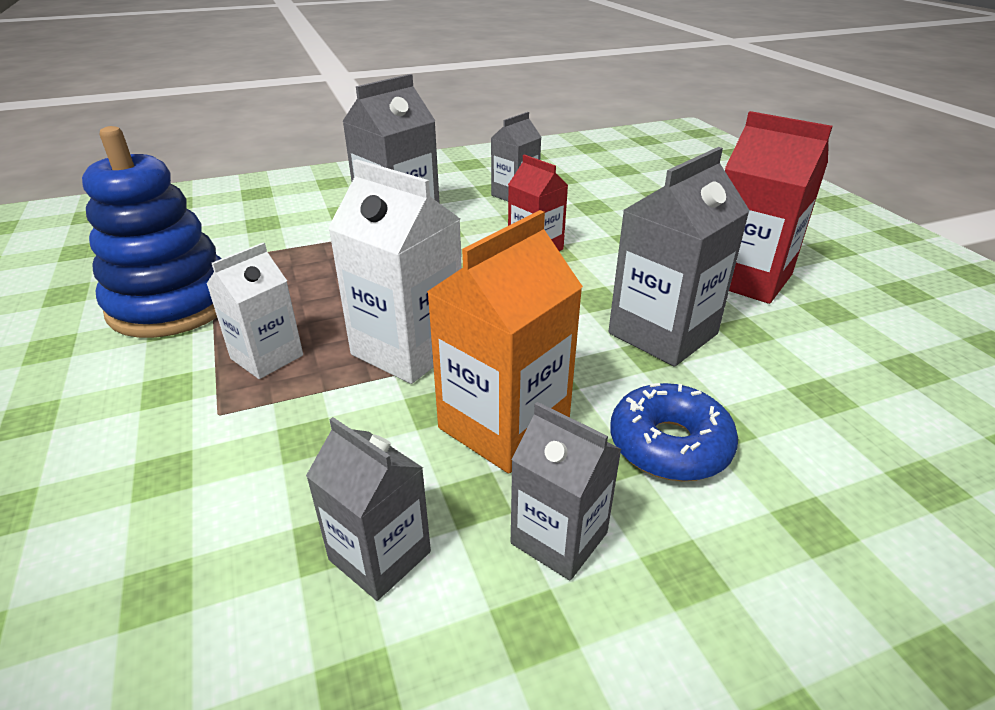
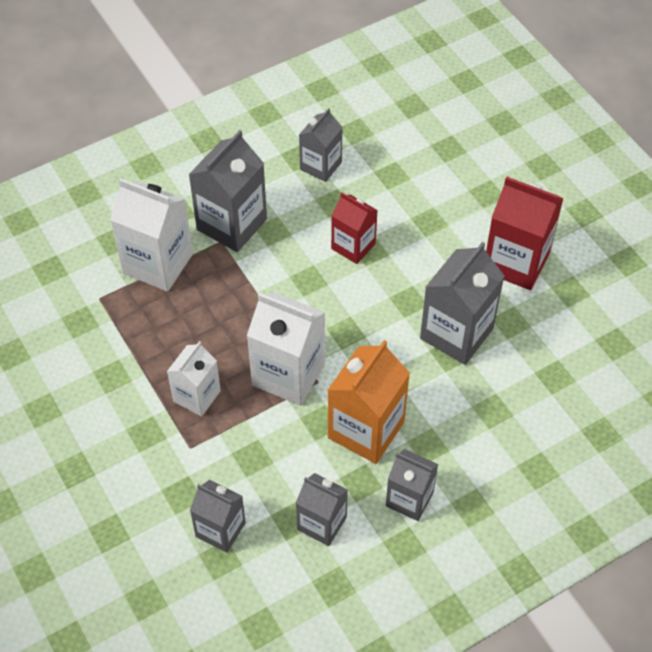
camera: 10 degrees left, 20 degrees up
blue stacking toy [82,126,222,338] -> none
blue donut [610,383,738,481] -> none
none -> white carton [110,178,193,292]
none -> grey carton [190,480,246,553]

